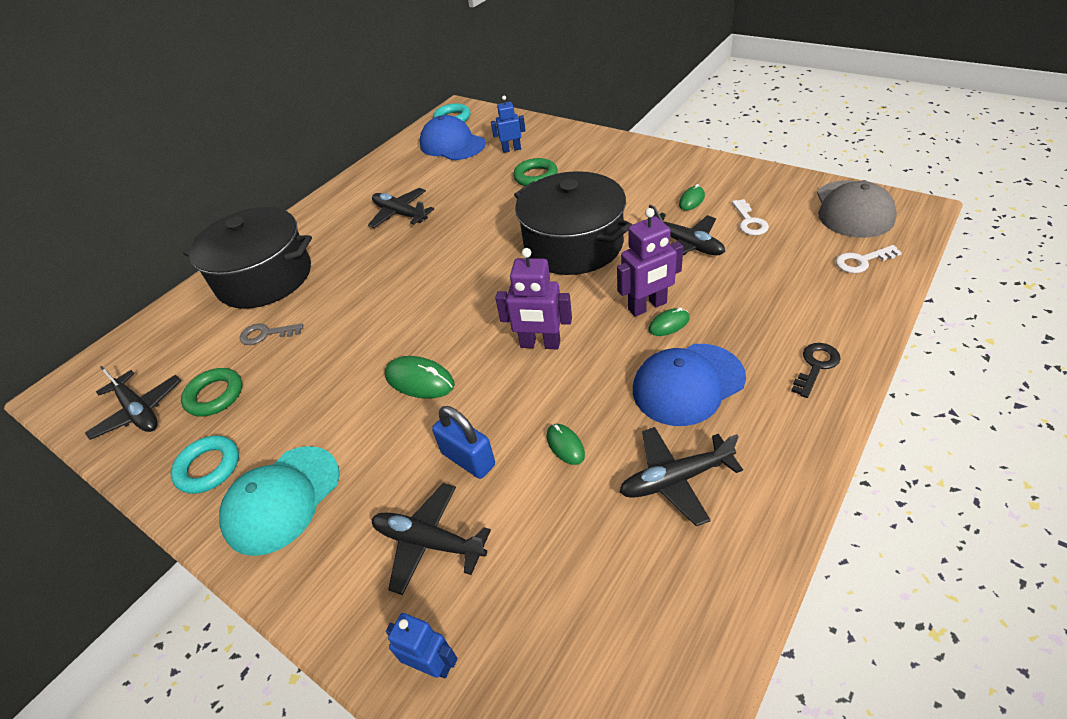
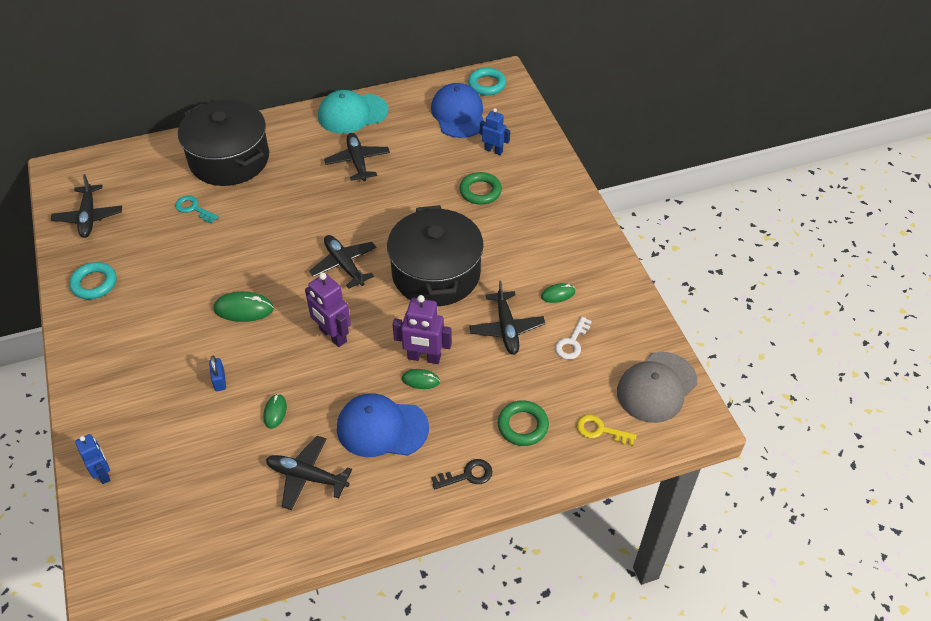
camera: 30 degrees right, 5 degrees up
green ring [181,368,242,417] -> green ring moved to [498,400,549,446]
turquoise cap [219,446,340,556] -> turquoise cap moved to [318,90,389,134]
grey key [240,323,303,345] -> turquoise key [175,195,219,223]
black plane [371,483,491,595] -> black plane moved to [309,235,377,289]
green mouse [385,356,455,399] -> green mouse turned 60 degrees counterclockwise [214,291,274,322]
blue padlock [432,406,495,479] -> blue padlock [209,356,226,391], size x0.64
white key [836,245,902,273] -> yellow key [577,415,637,446]

